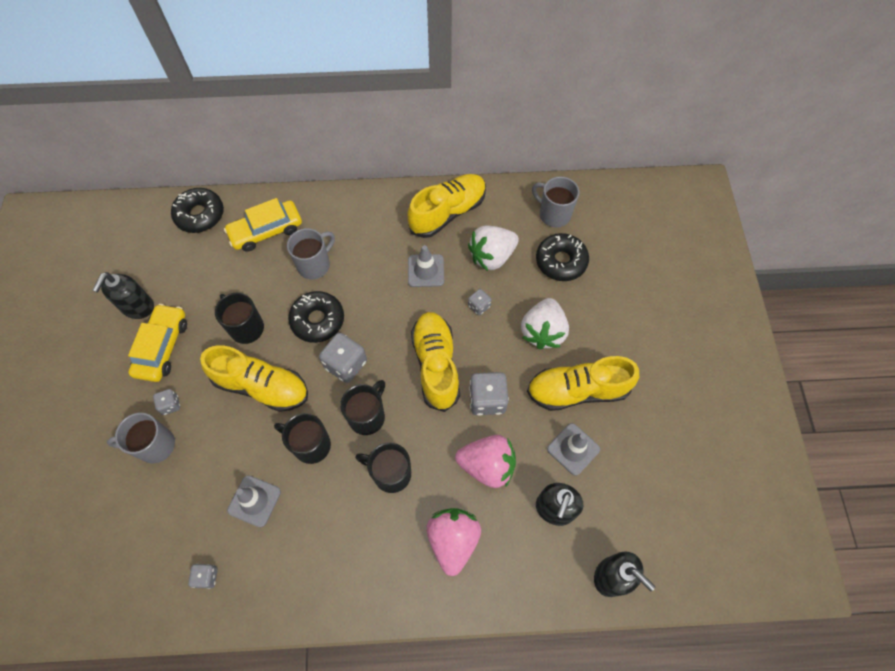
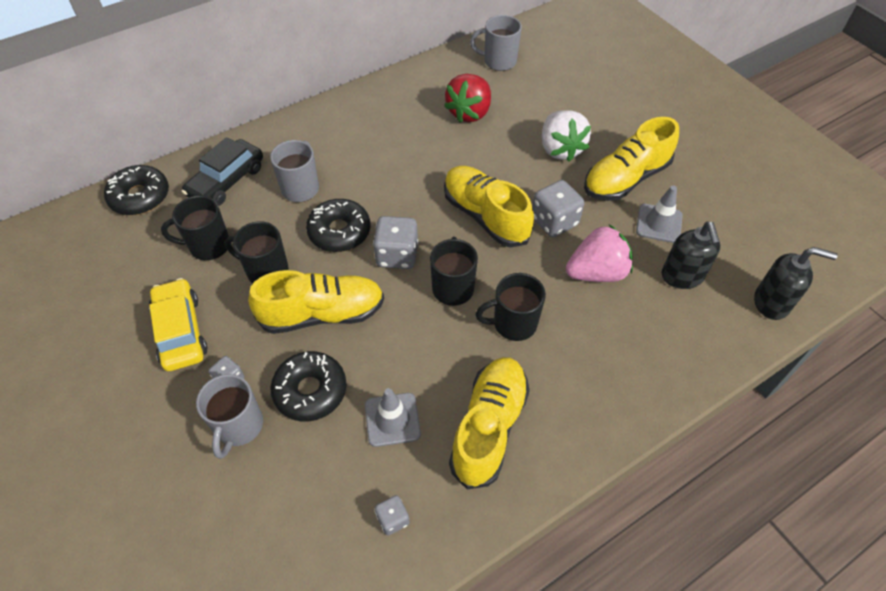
camera: 30 degrees left, 10 degrees down
black soap dispenser [92,272,154,319] -> none
grey mug [107,413,175,463] -> grey mug turned 45 degrees counterclockwise [196,374,263,459]
yellow car [224,198,302,252] -> black car [182,137,263,206]
black mug [274,413,331,464] -> black mug moved to [161,196,229,260]
yellow shoe [408,174,486,238] -> yellow shoe moved to [449,357,530,489]
grey traffic cone [408,245,444,287] -> none
pink strawberry [426,508,481,576] -> none
white strawberry [468,226,519,271] -> red strawberry [444,74,491,123]
grey dice [468,289,491,316] -> none
black donut [536,233,589,281] -> black donut moved to [270,351,347,422]

